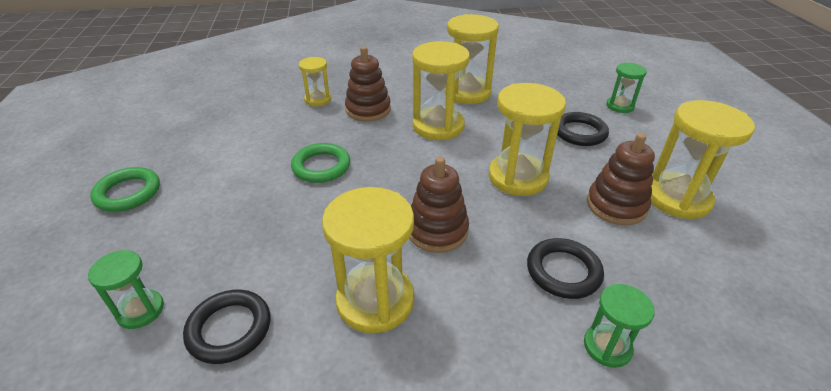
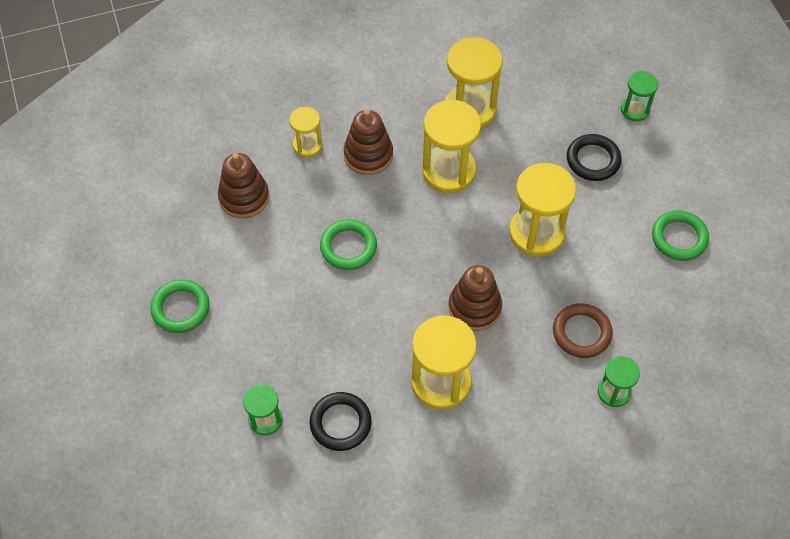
camera: 10 degrees left, 20 degrees up
black ring [527,238,604,299] -> brown ring [553,303,613,358]
brown stacking toy [587,133,655,225] -> brown stacking toy moved to [218,153,269,218]
yellow hourglass [651,100,755,219] -> green ring [652,210,709,261]

